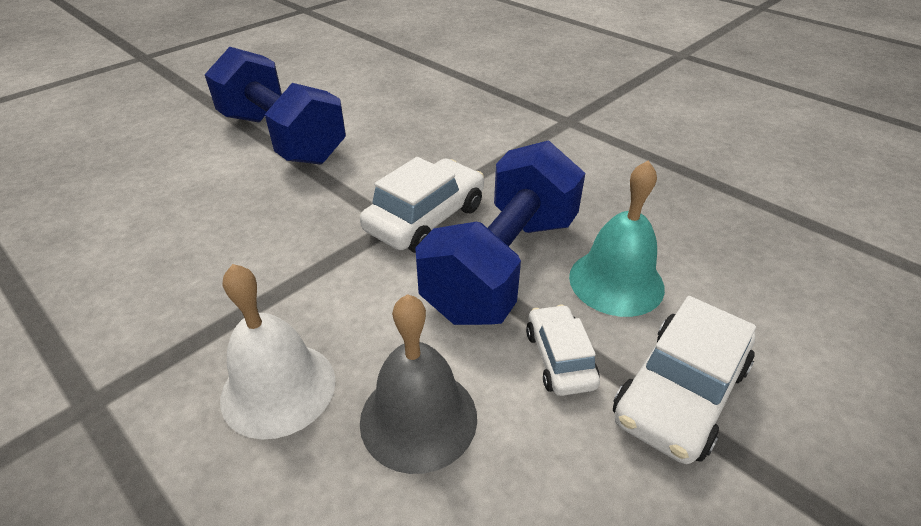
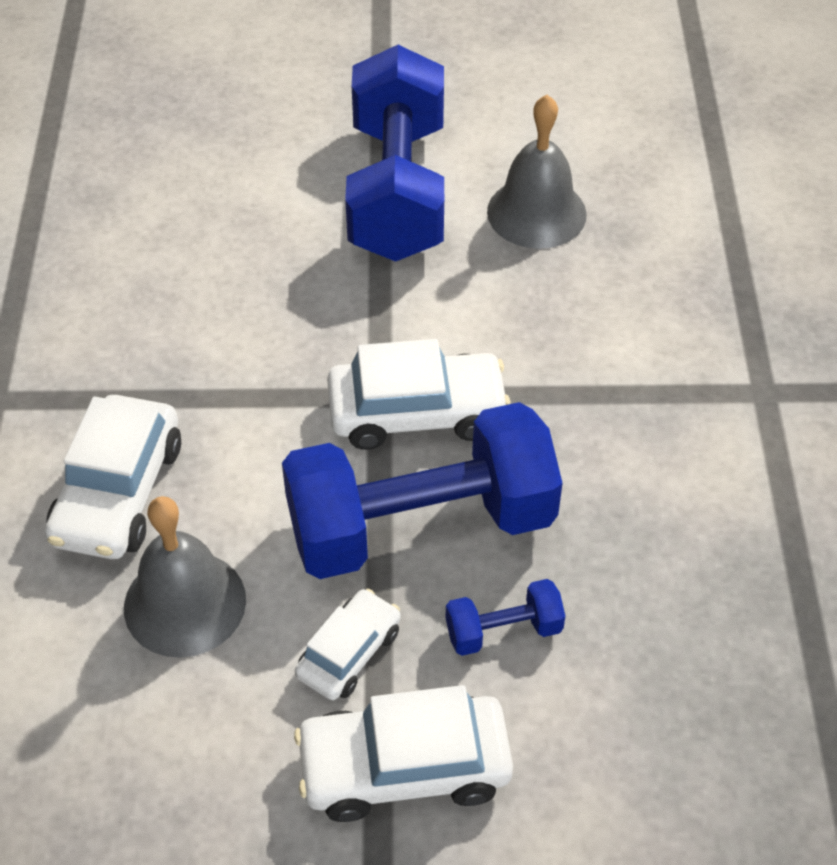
camera: 45 degrees right, 10 degrees up
white bell [220,264,336,439] -> white car [45,395,181,559]
turquoise bell [569,161,665,317] -> blue dumbbell [446,579,565,656]
none -> grey bell [487,95,587,249]

